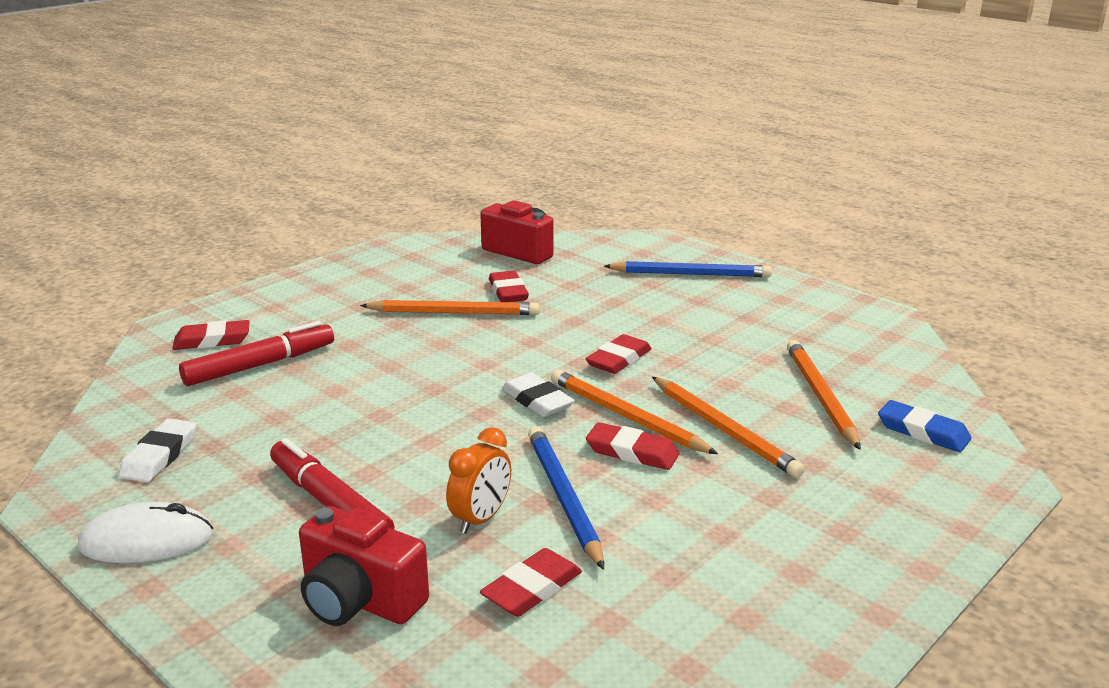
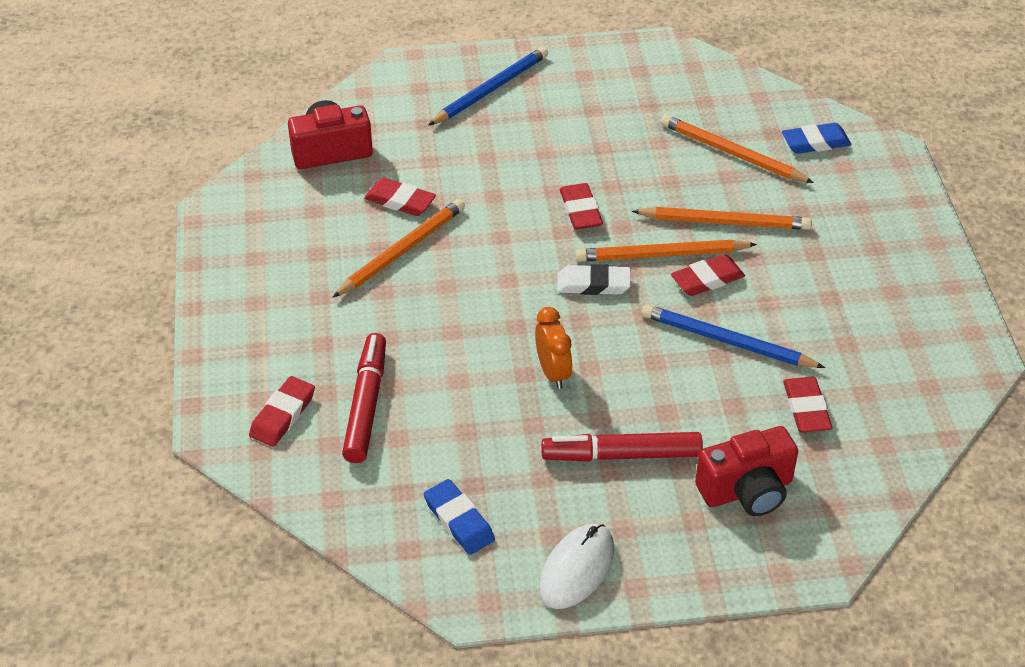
camera: 50 degrees left, 20 degrees up
white eraser [119,418,196,482] -> blue eraser [424,479,495,555]
orange clock [446,427,511,534] -> orange clock moved to [535,307,572,389]

